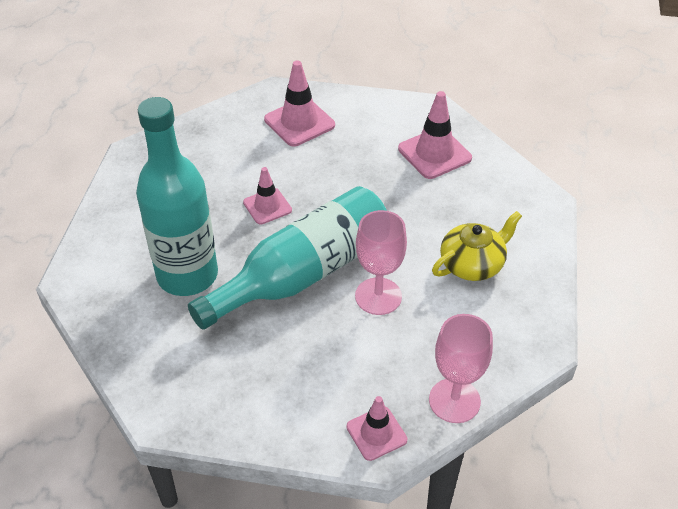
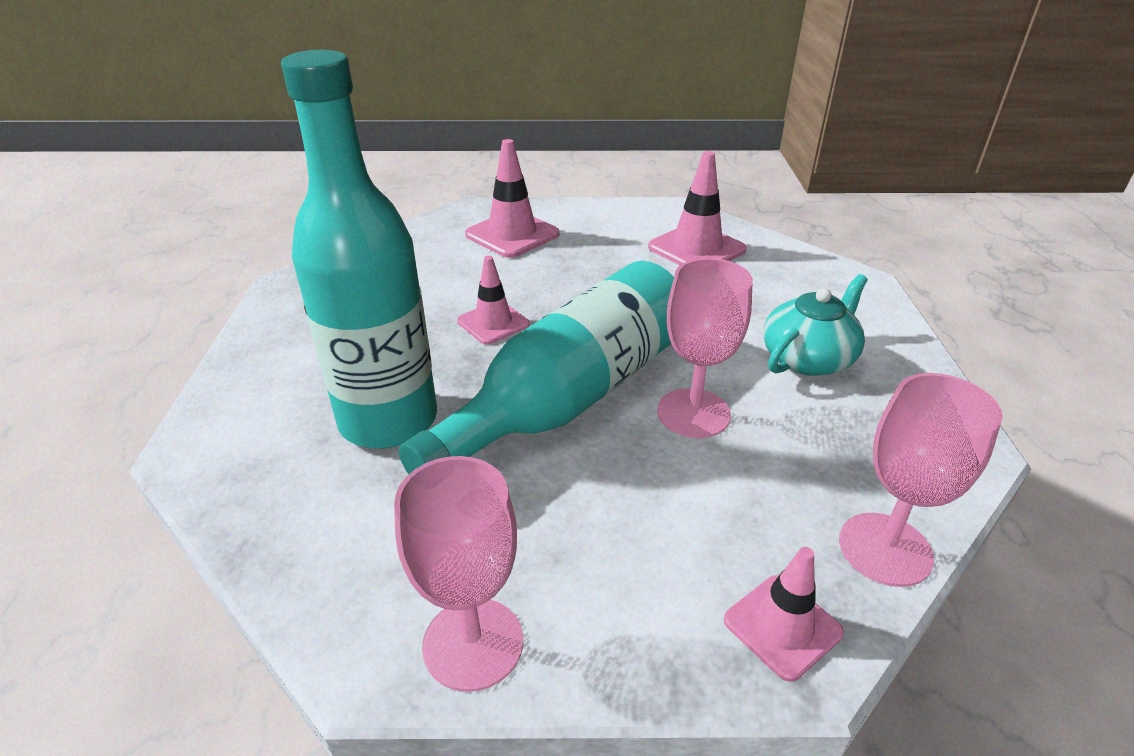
camera: 10 degrees left, 10 degrees down
yellow teapot [432,211,522,281] -> turquoise teapot [763,274,868,376]
none -> pink goblet [394,456,523,692]

